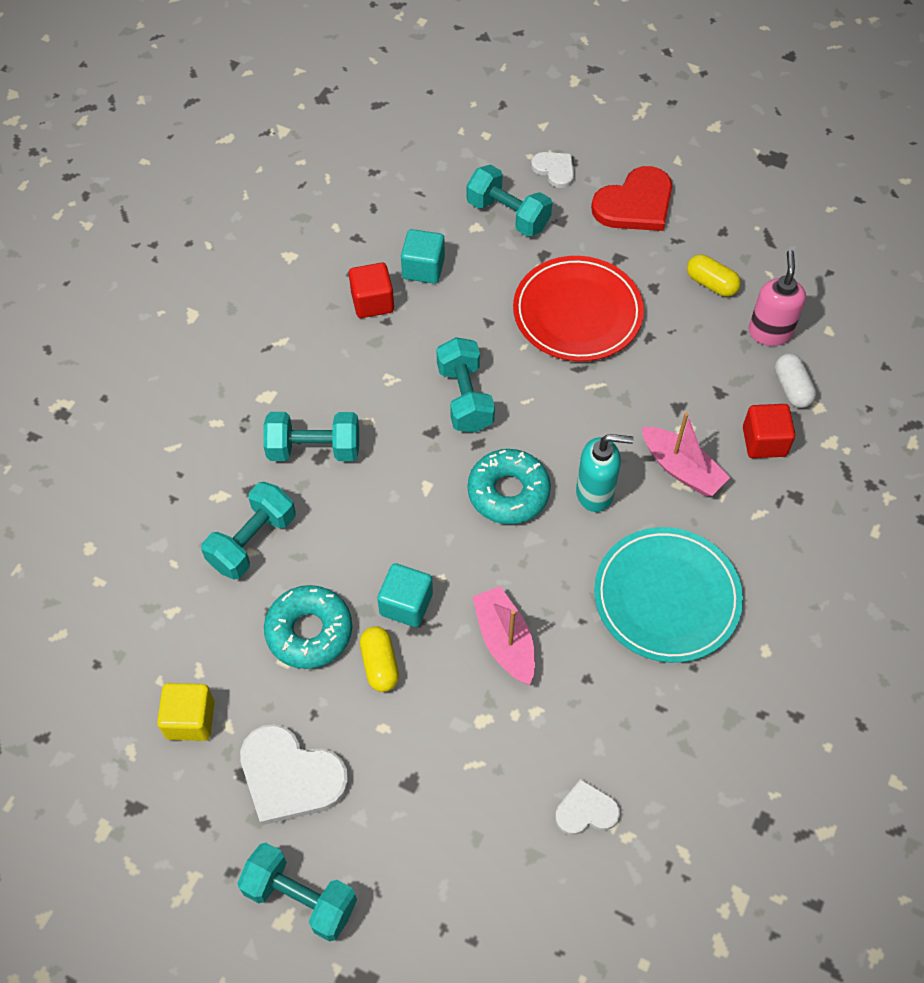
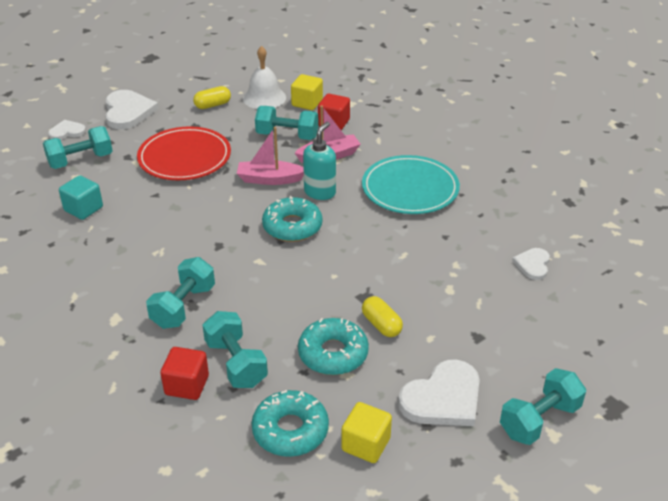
camera: 65 degrees left, 20 degrees down
red cube [349,263,394,318] -> red cube moved to [160,347,209,400]
yellow capsule [360,627,399,692] -> yellow capsule turned 45 degrees clockwise [362,296,403,337]
turquoise cube [377,563,433,627] -> none
turquoise dumbbell [436,337,495,433] -> turquoise dumbbell moved to [255,106,318,140]
pink boat [472,586,535,685] -> pink boat moved to [237,127,304,185]
red heart [591,166,672,231] -> white heart [105,90,158,129]
pink soap dispenser [748,250,806,346] -> white bell [243,46,286,109]
white capsule [775,353,816,408] -> yellow cube [291,74,323,110]
none -> turquoise donut [252,390,329,457]

